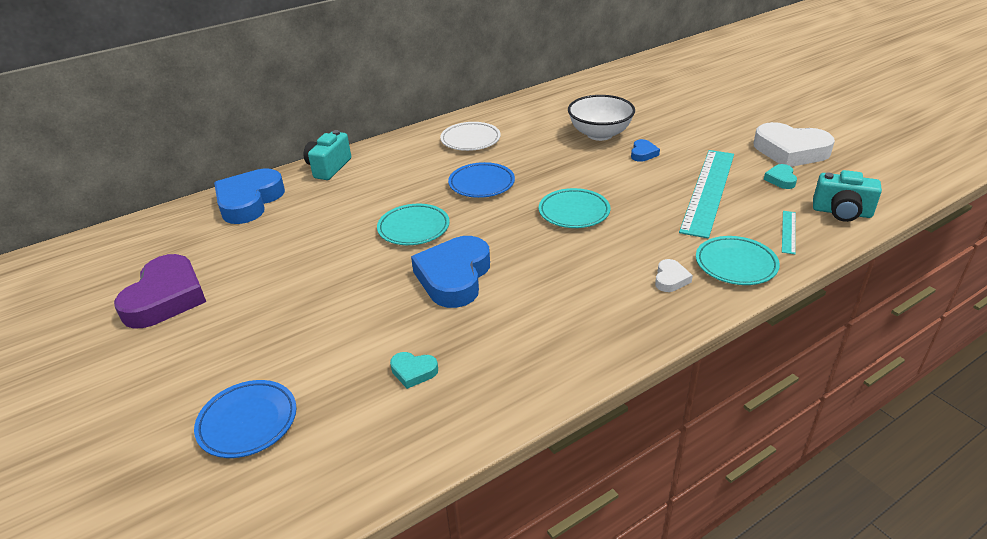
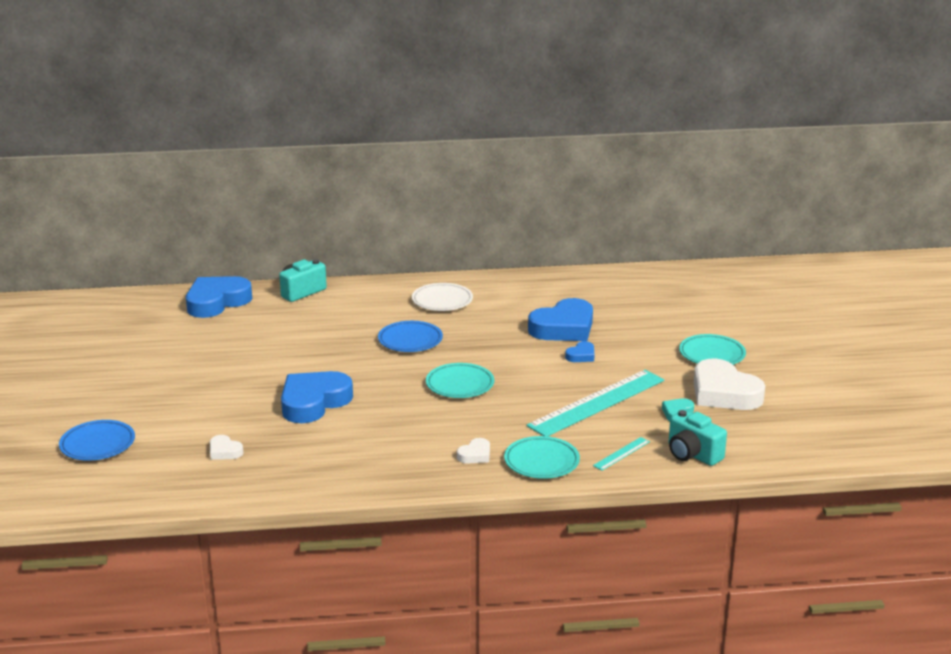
camera: 25 degrees right, 10 degrees down
purple heart [114,254,206,329] -> none
turquoise plate [377,204,450,245] -> turquoise plate moved to [679,334,746,365]
turquoise heart [390,352,438,389] -> white heart [210,435,244,460]
white bowl [568,95,635,141] -> blue heart [528,298,593,341]

